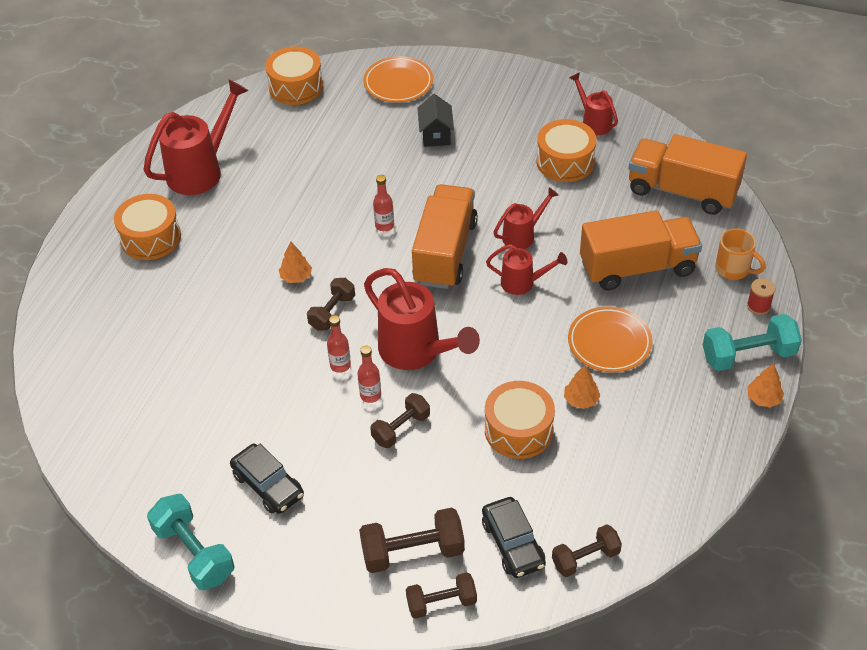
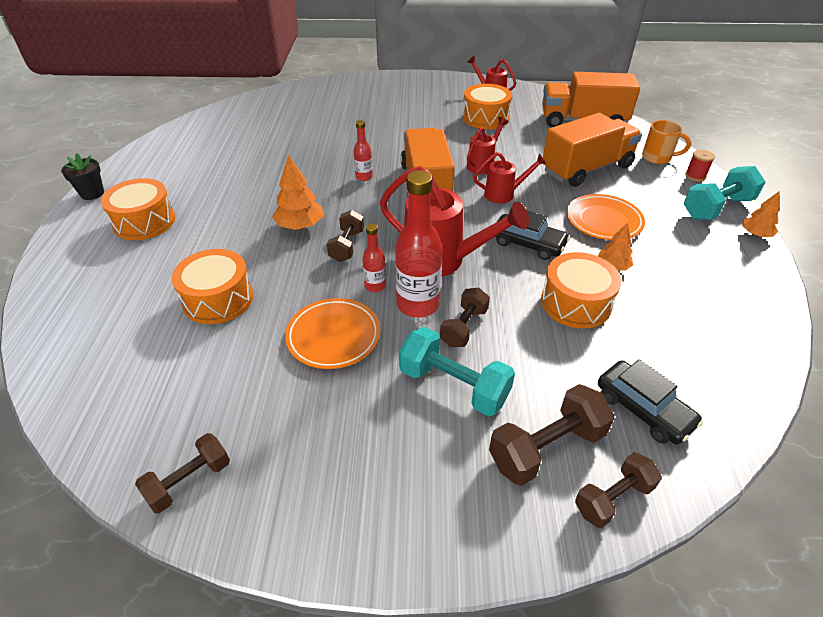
camera: 20 degrees left, 5 degrees down
red watering can [143,79,249,195] -> none
turquoise dumbbell [147,494,234,590] -> turquoise dumbbell moved to [399,327,515,416]
black car [230,444,304,514] -> black car moved to [495,210,570,260]
orange drum [265,46,323,105] -> orange drum moved to [172,249,253,324]
orange tree [279,241,312,283] -> orange tree [272,155,324,230], size x1.56
red bottle [357,345,381,403] -> red bottle [395,170,442,318], size x1.94
orange plate [364,56,433,102] -> orange plate moved to [285,298,381,369]
black house [417,94,454,147] -> none
brown dumbbell [552,524,622,577] -> brown dumbbell moved to [135,433,230,513]
none -> black flower pot [61,153,104,200]

